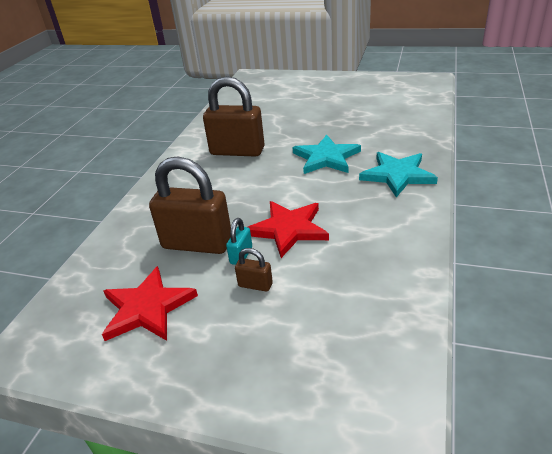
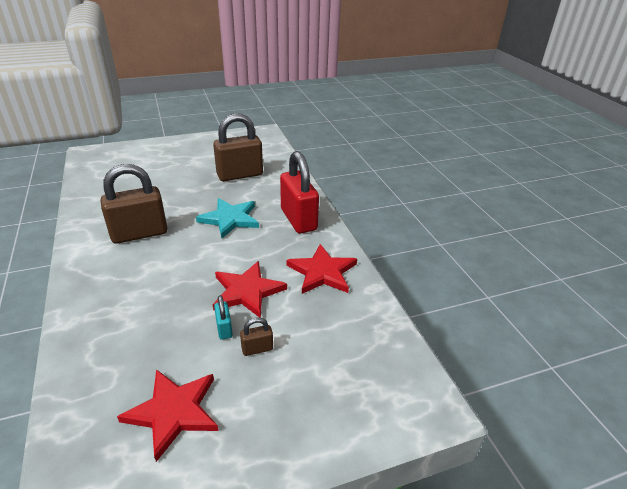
camera: 40 degrees left, 0 degrees up
brown padlock [149,156,231,254] -> brown padlock moved to [213,113,263,181]
turquoise star [359,152,438,197] -> red padlock [280,151,319,234]
none -> red star [286,244,357,294]

